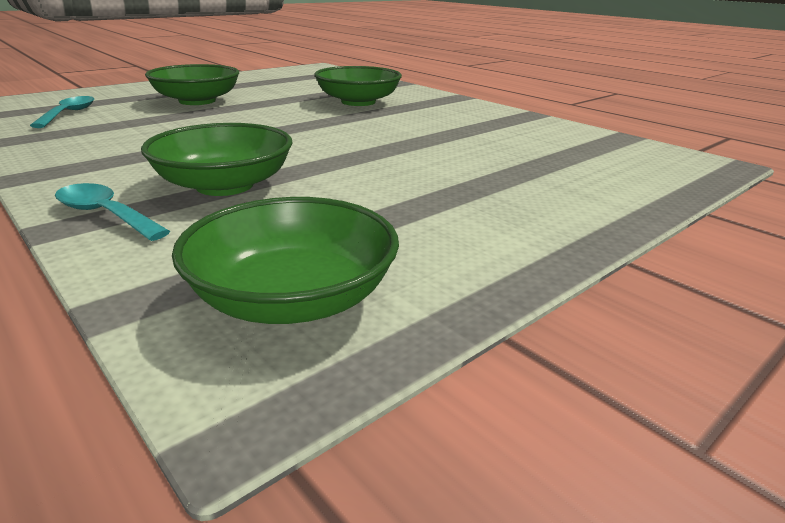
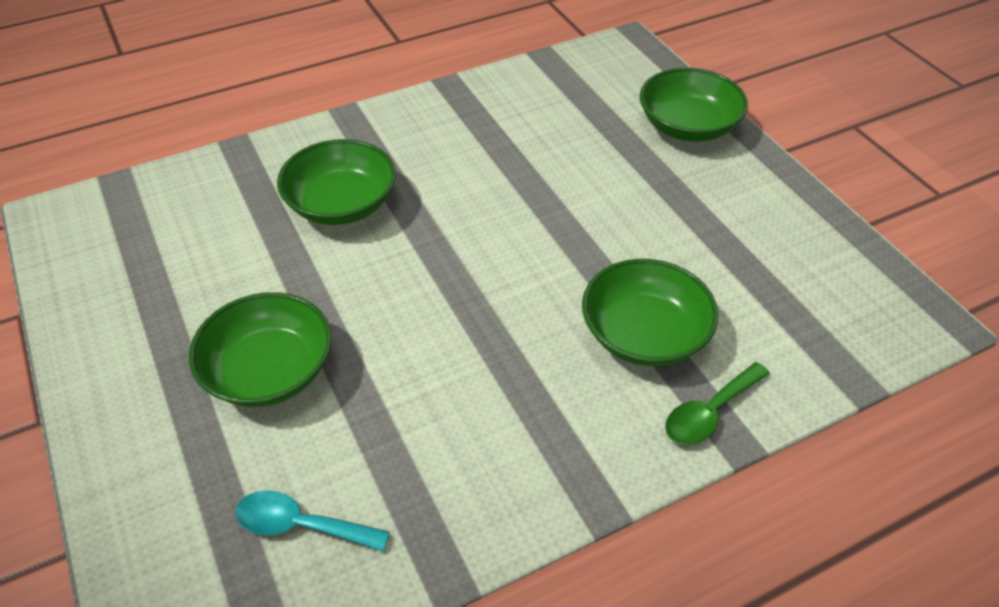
camera: 75 degrees left, 20 degrees up
turquoise spoon [55,183,170,241] -> green spoon [665,362,770,445]
green bowl [172,197,399,324] -> green bowl moved to [640,68,748,142]

